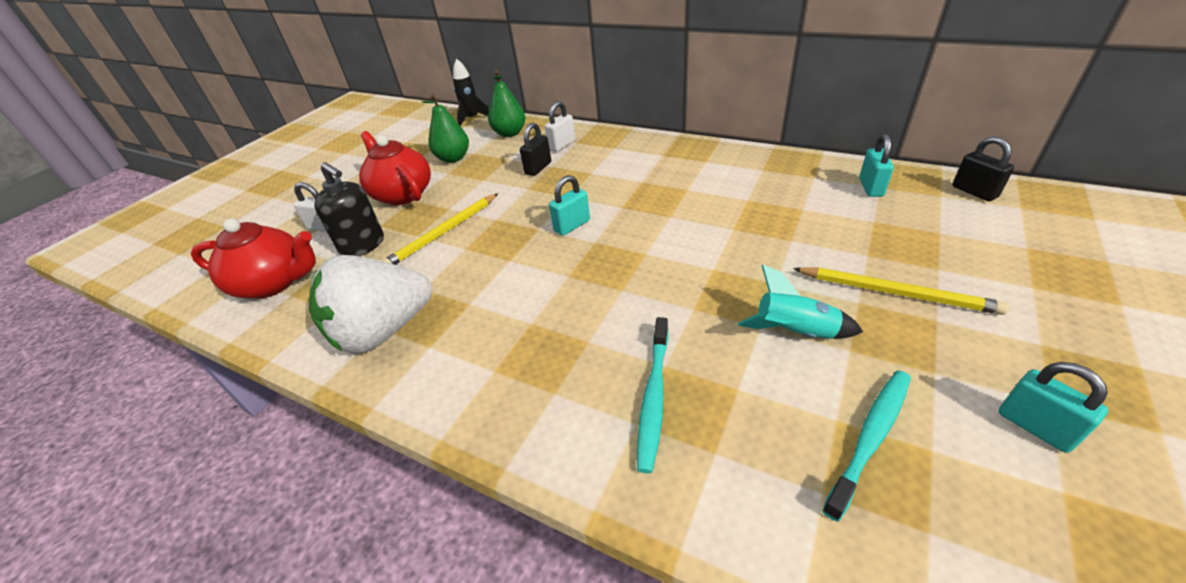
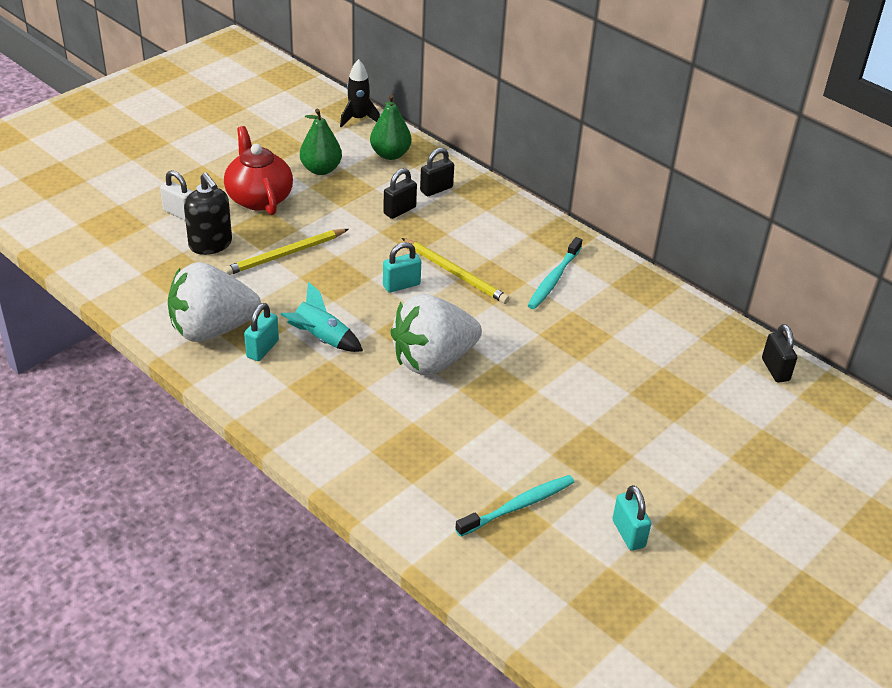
camera: 10 degrees right, 0 degrees up
red teapot [191,219,316,298] -> none
white padlock [545,101,575,152] -> black padlock [420,148,454,196]
turquoise toothbrush [637,317,668,473] -> turquoise toothbrush moved to [528,237,582,309]
turquoise rocket [738,265,863,339] -> turquoise rocket moved to [281,282,363,352]
yellow pencil [793,267,1009,315] -> yellow pencil moved to [402,238,510,304]
turquoise padlock [859,134,894,197] -> turquoise padlock moved to [244,303,279,361]
none -> white strawberry [391,294,482,375]

